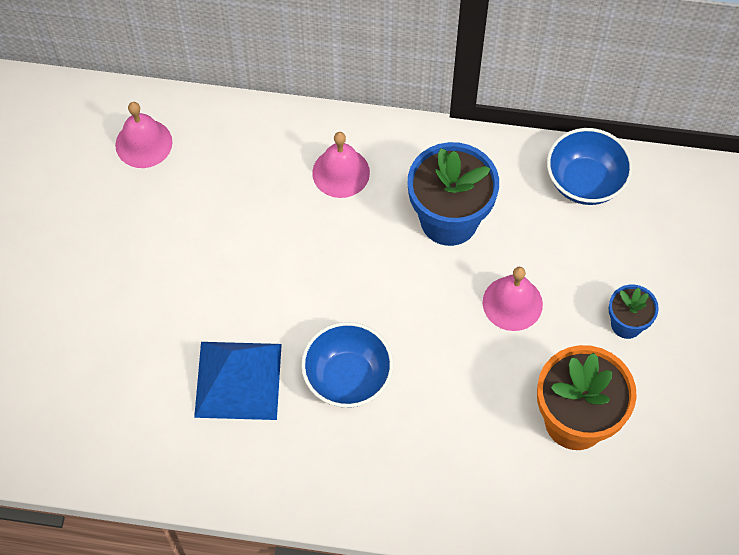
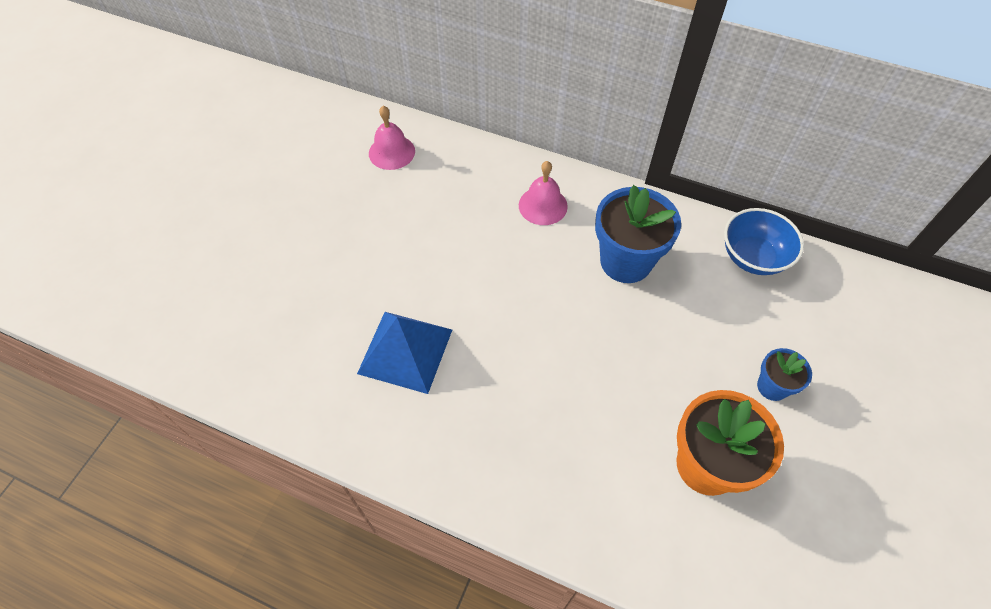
camera: 15 degrees right, 5 degrees down
blue bowl [301,322,393,408] -> none
pink bell [483,267,543,331] -> none

